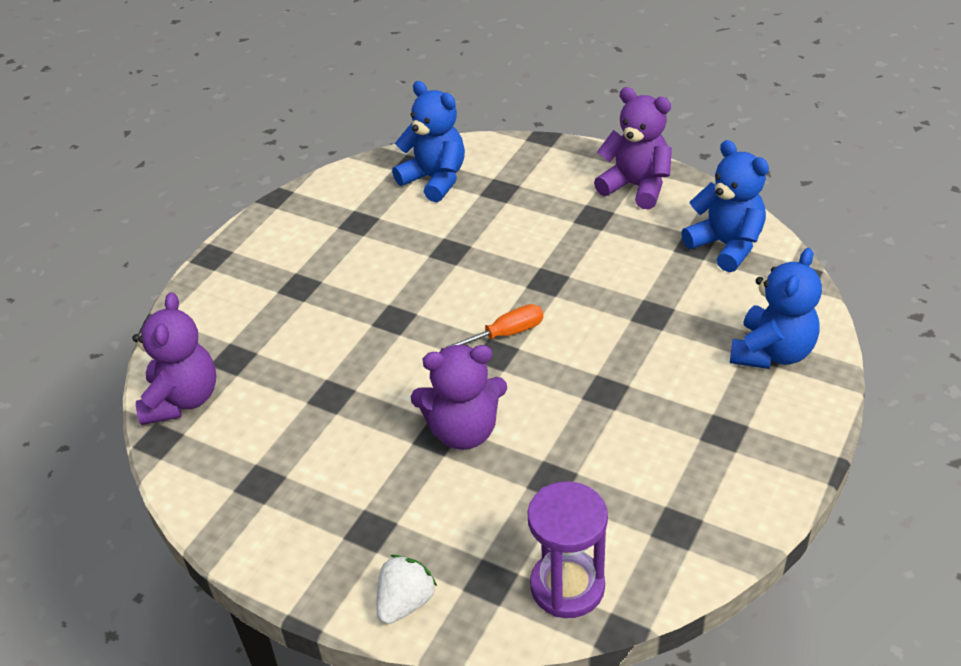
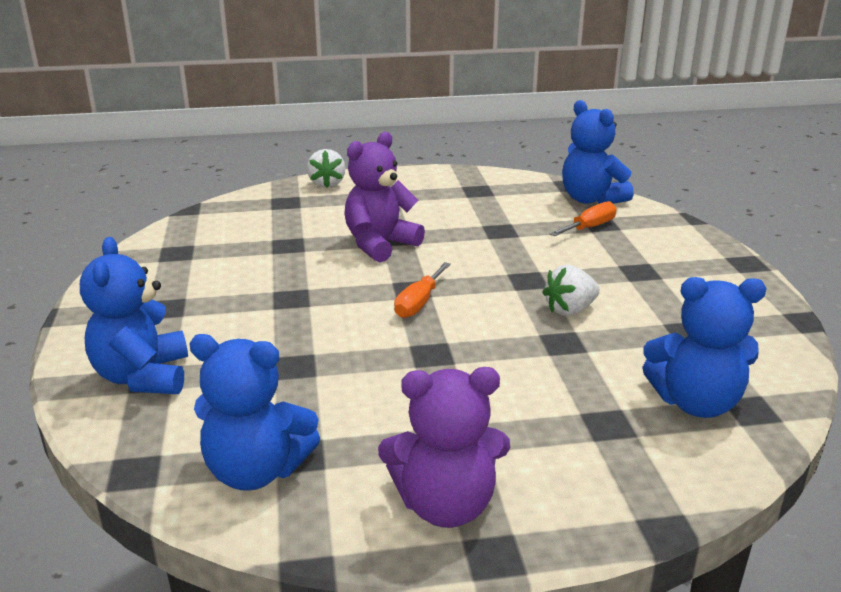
camera: 140 degrees right, 15 degrees down
purple teddy bear [132,292,216,425] -> blue teddy bear [562,100,634,204]
purple hourglass [528,481,608,618] -> none
none -> white strawberry [542,265,600,316]
none -> orange screwdriver [550,201,617,236]

